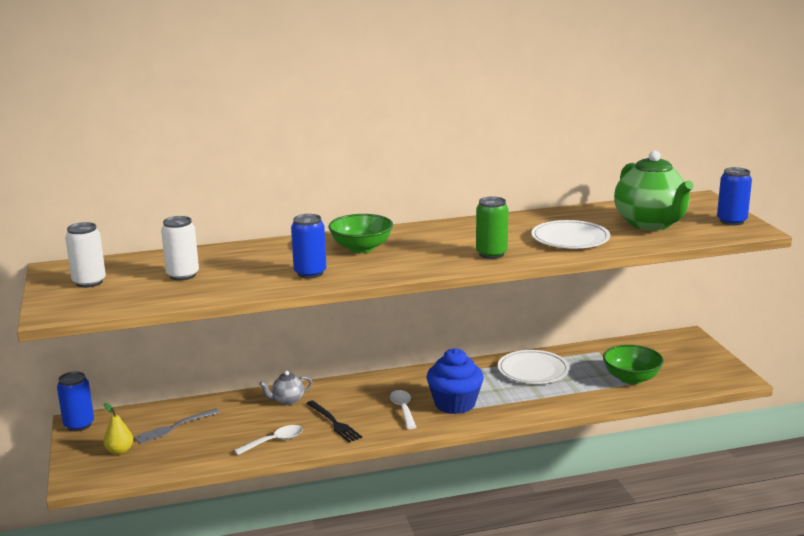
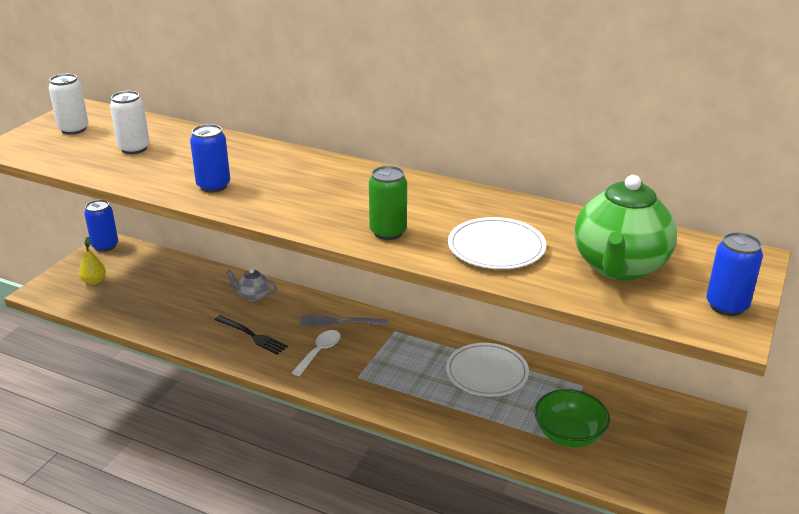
camera: 40 degrees right, 10 degrees up
grey fork [134,409,220,444] -> grey fork moved to [300,315,388,326]
white spoon [234,425,303,455] -> none
black fork [306,400,362,443] -> black fork turned 60 degrees counterclockwise [215,315,288,355]
green bowl [328,214,393,253] -> none
blue cupcake [426,348,484,414] -> none

